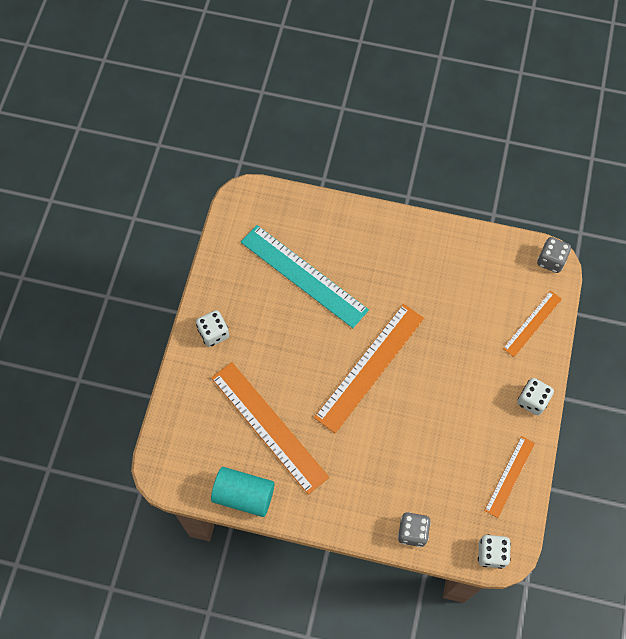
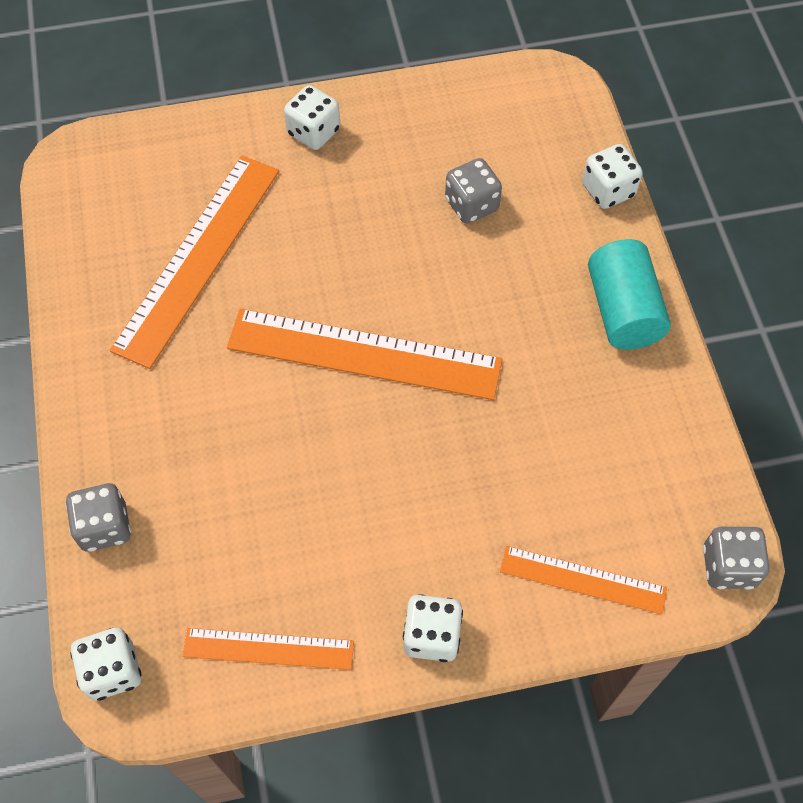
camera: 65 degrees right, 5 degrees down
turquoise cylinder [211,467,275,517] -> turquoise cylinder moved to [588,239,671,350]
turquoise ruler [241,225,369,328] -> grey dice [445,158,502,224]
none -> white dice [582,144,643,209]

